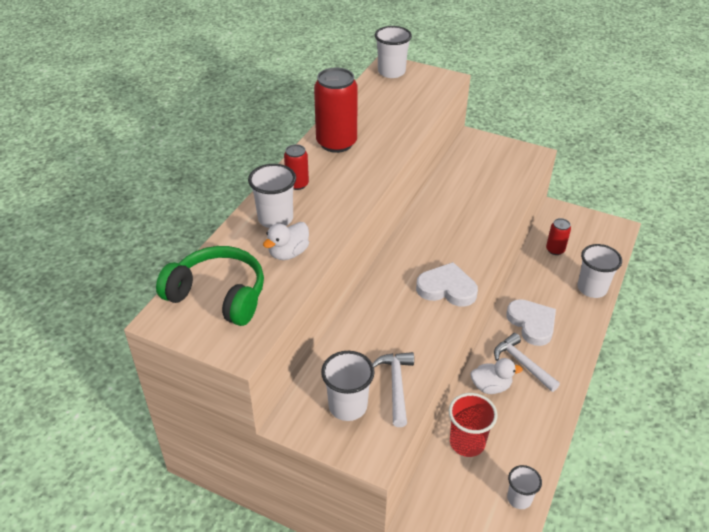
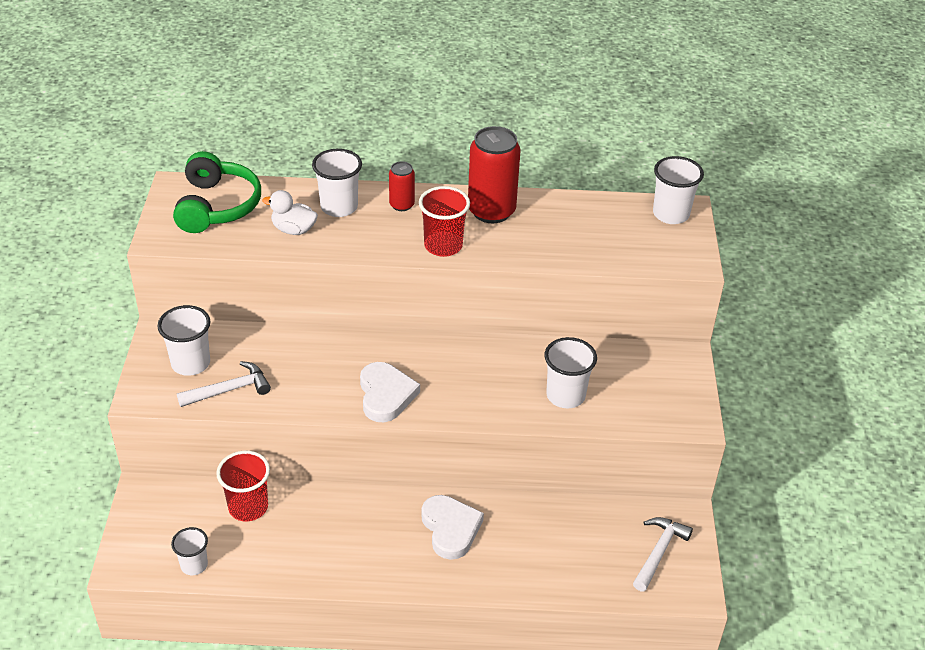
camera: 65 degrees right, 0 degrees up
white duck [470,358,523,394] -> none
white hammer [494,333,560,392] -> white hammer moved to [633,517,693,591]
white heart [506,299,556,346] -> white heart turned 60 degrees counterclockwise [421,495,484,560]
red can [546,218,571,255] -> none
white cup [577,244,622,298] -> white cup moved to [545,337,597,408]
none -> red cup [419,186,470,257]

